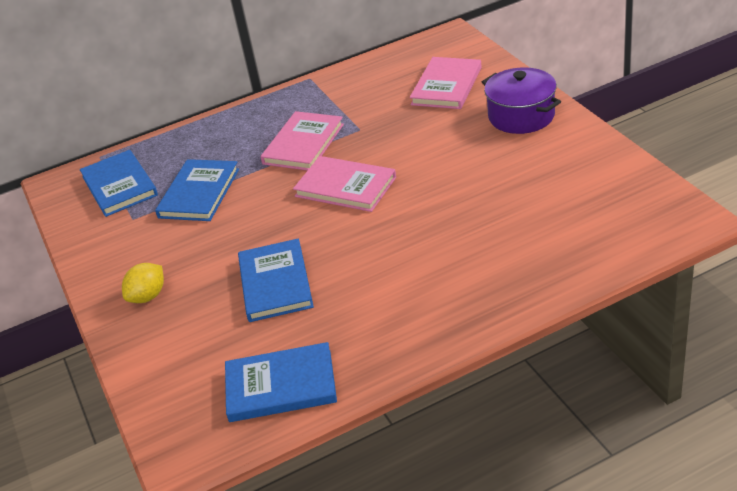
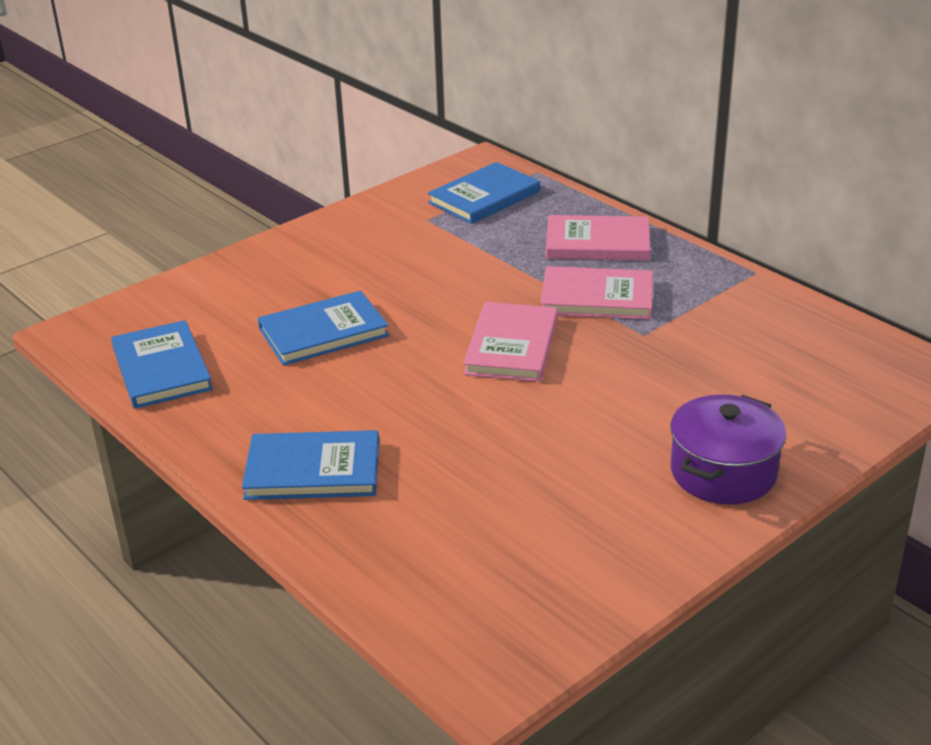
camera: 70 degrees right, 5 degrees down
yellow lemon [122,263,164,303] -> none
blue book [155,159,239,221] -> blue book moved to [242,430,379,500]
pink book [410,57,482,109] -> pink book moved to [546,215,650,260]

